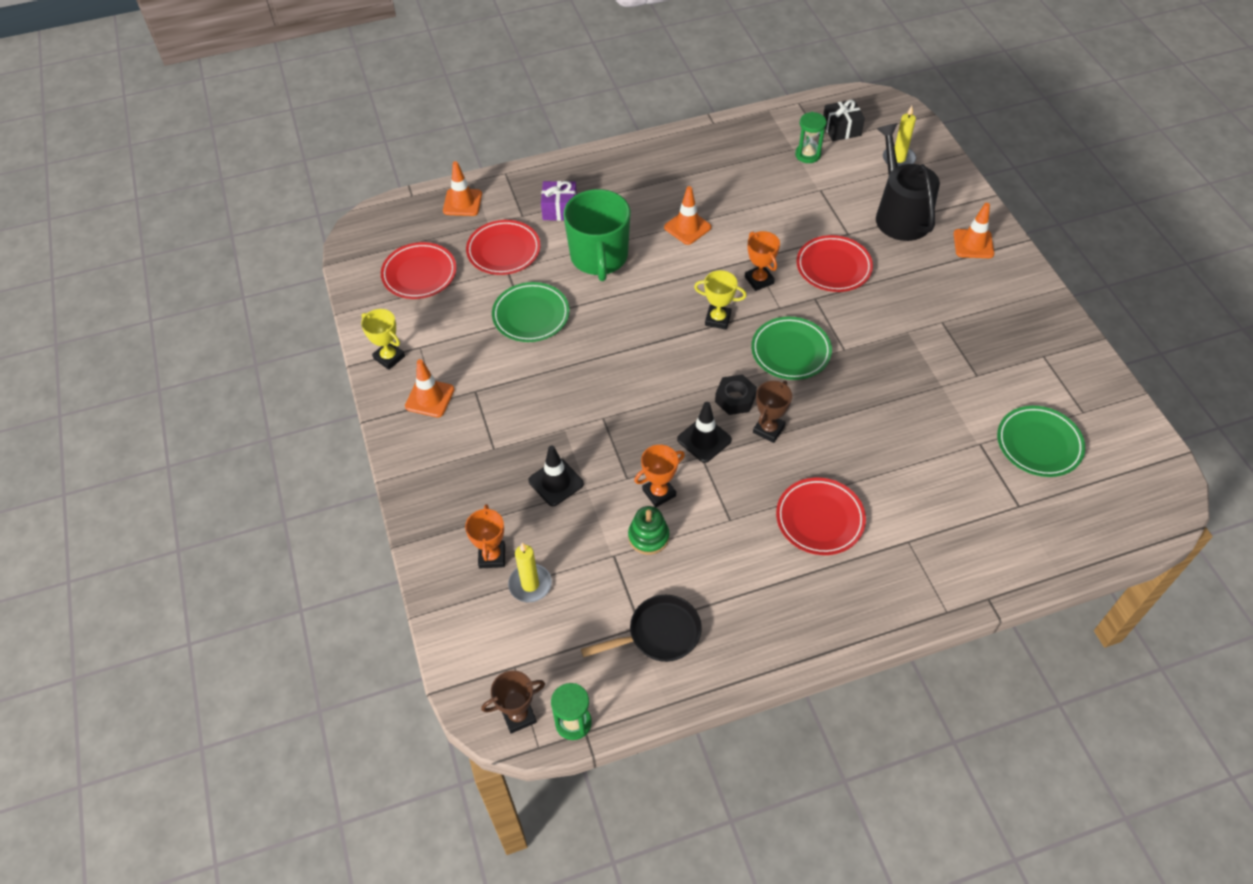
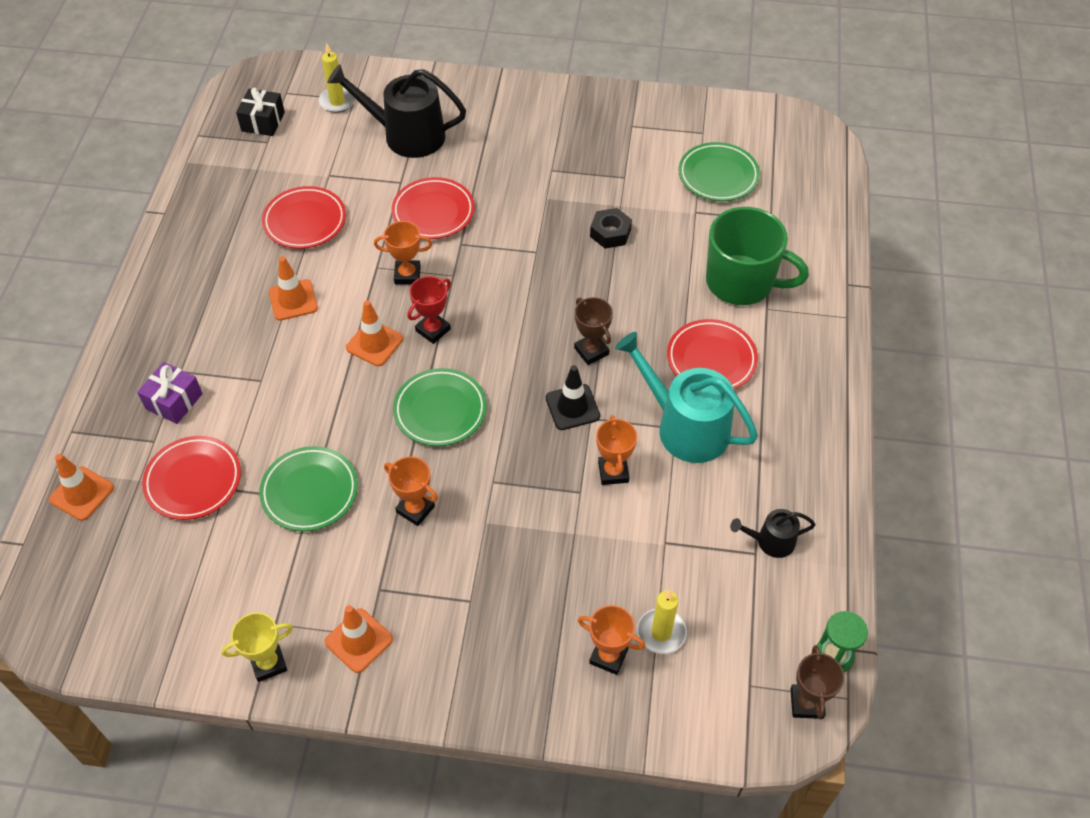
camera: 65 degrees left, 0 degrees up
red plate [381,242,456,299] -> red plate moved to [262,186,346,249]
black traffic cone [528,445,584,506] -> none
green mug [563,189,631,281] -> green mug moved to [706,207,809,305]
black pan [581,595,702,662] -> black watering can [730,509,816,558]
green stacking toy [628,506,669,555] -> none
yellow trophy [694,270,747,330] -> red trophy [407,276,451,344]
black nut [715,375,757,415] -> black nut moved to [590,208,632,248]
green plate [751,317,832,380] -> green plate moved to [393,368,487,446]
green hourglass [795,112,826,163] -> none
orange traffic cone [954,203,994,258] -> orange traffic cone moved to [346,300,403,366]
none -> orange trophy [384,456,438,526]
none -> turquoise watering can [615,332,758,463]

